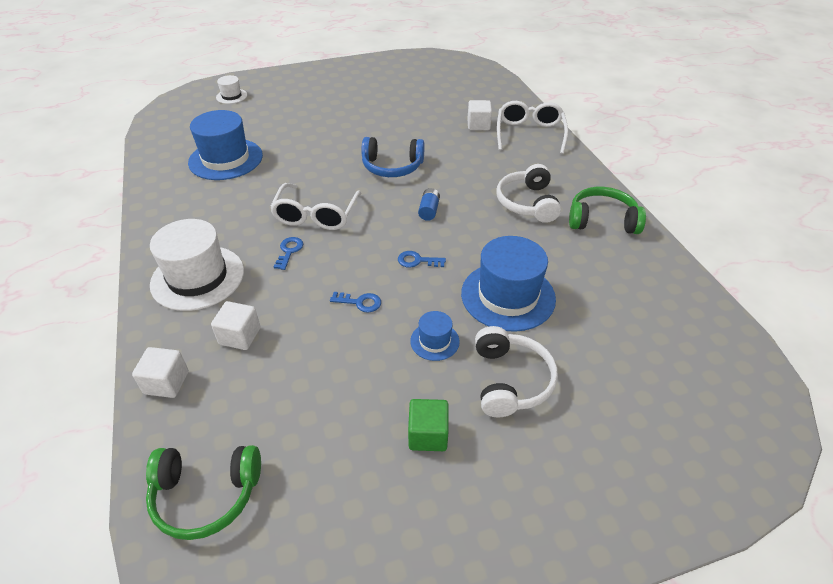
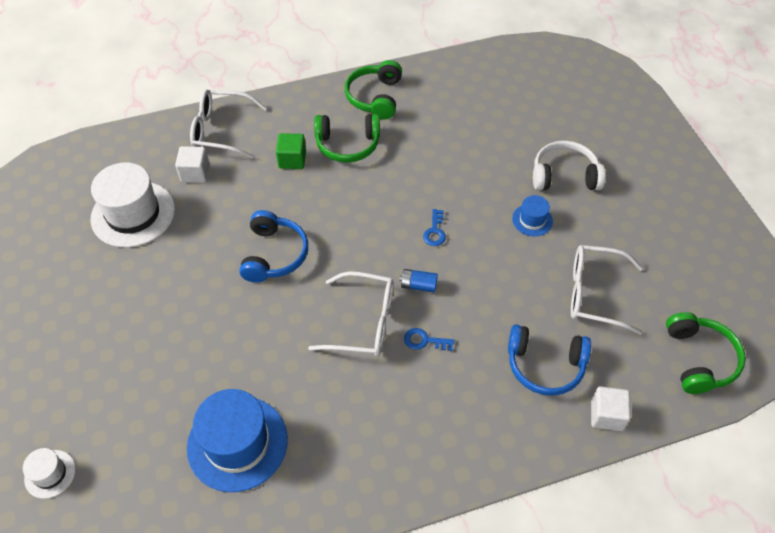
camera: 90 degrees left, 10 degrees up
white hat [150,219,244,311] -> white hat moved to [91,162,175,248]
white cube [211,301,260,350] -> blue headphones [508,325,591,396]
blue key [330,292,381,313] -> none
green cube [408,399,449,451] -> green cube moved to [276,133,306,169]
blue battery [418,188,440,221] -> blue battery moved to [400,269,438,292]
blue hat [461,236,556,332] -> none
white headphones [497,164,561,223] -> green headphones [314,114,380,163]
none -> white glasses [571,245,643,335]

